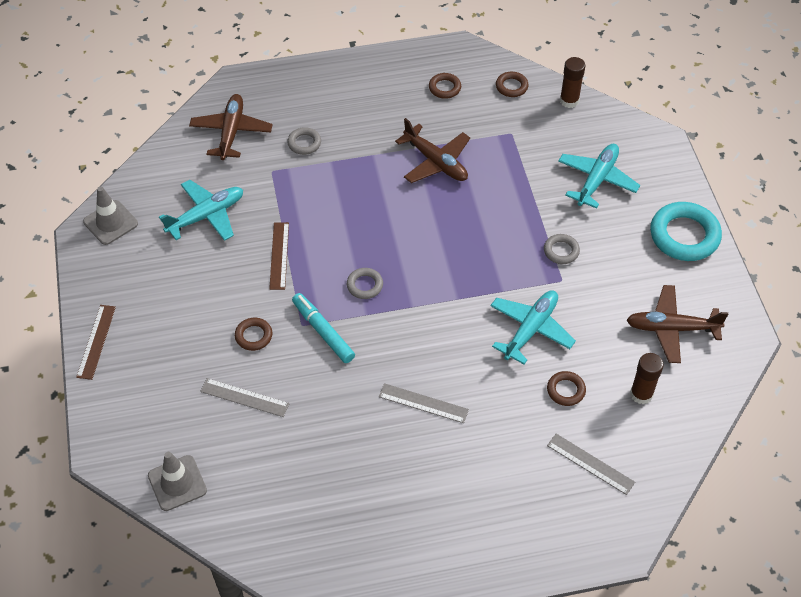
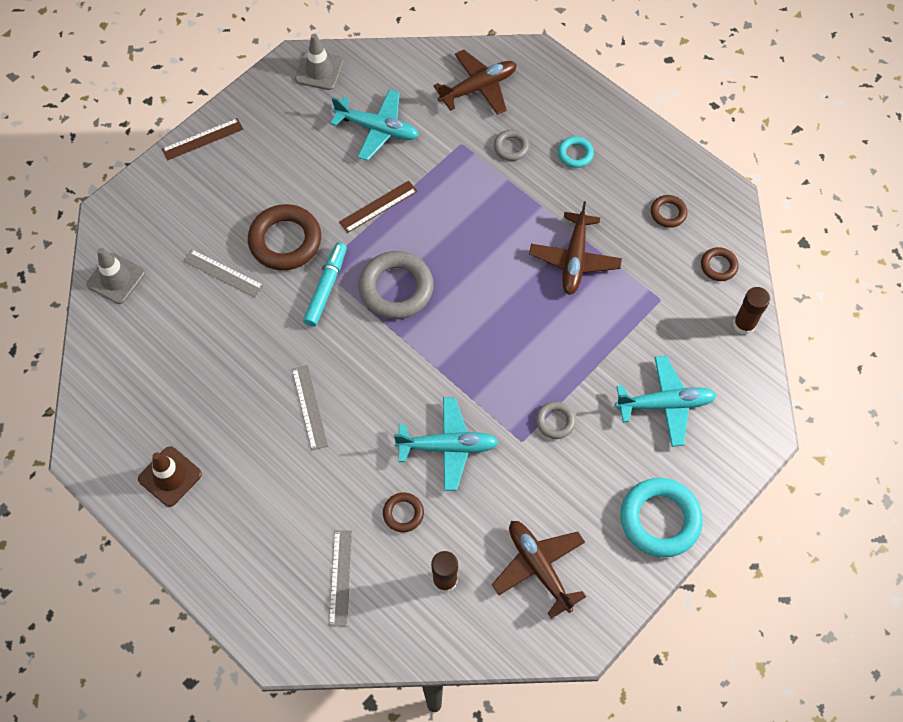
camera: 55 degrees right, 10 degrees up
grey ruler [200,378,290,417] -> grey ruler turned 45 degrees counterclockwise [183,249,264,298]
brown ring [235,318,272,351] -> brown ring [248,204,321,270], size x1.98
grey ring [347,268,383,299] -> grey ring [359,251,434,319], size x1.98
none -> brown traffic cone [138,446,202,507]
none -> turquoise ring [558,136,594,168]

